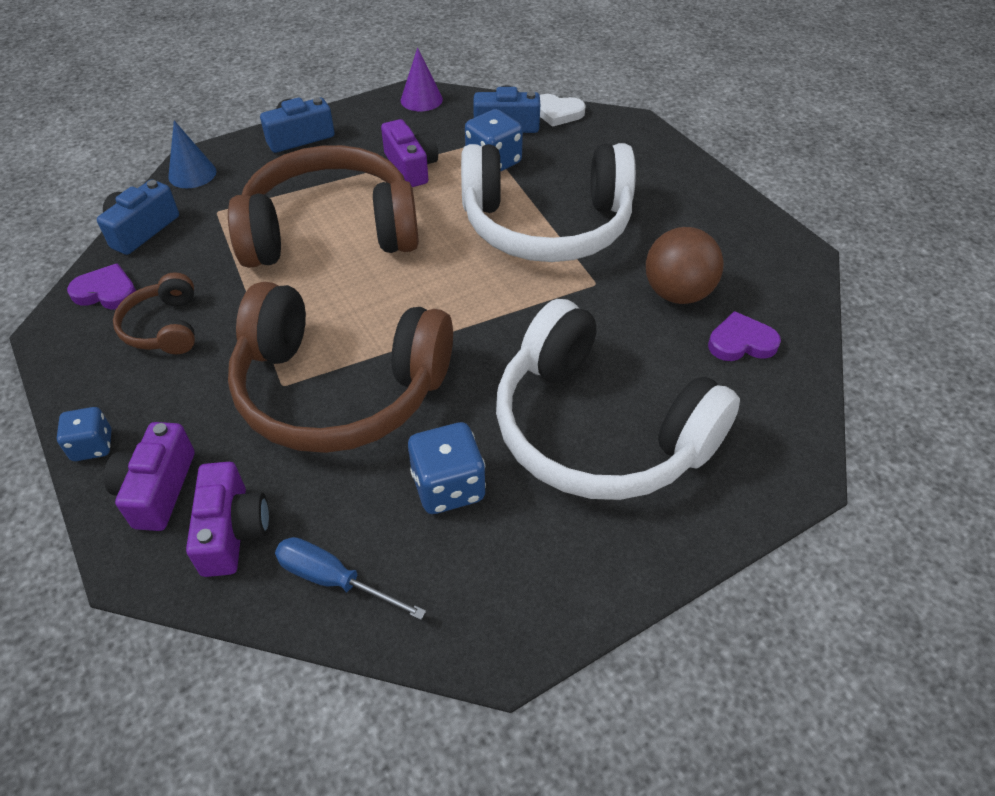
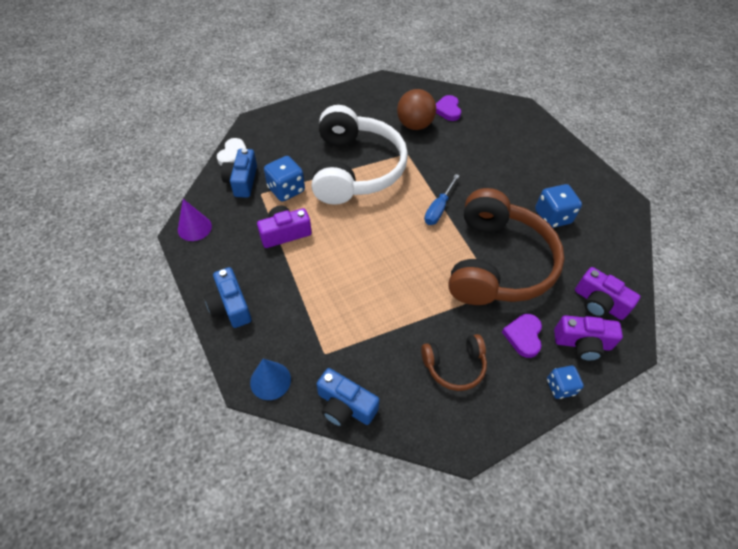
camera: 90 degrees left, 5 degrees up
purple heart [67,263,136,309] -> purple heart moved to [502,314,542,358]
purple camera [186,462,269,577] -> purple camera turned 135 degrees counterclockwise [575,267,641,320]
brown headphones [228,145,419,268] -> none
blue screwdriver [275,537,426,620] -> blue screwdriver moved to [424,174,460,225]
white headphones [496,299,740,500] -> none

